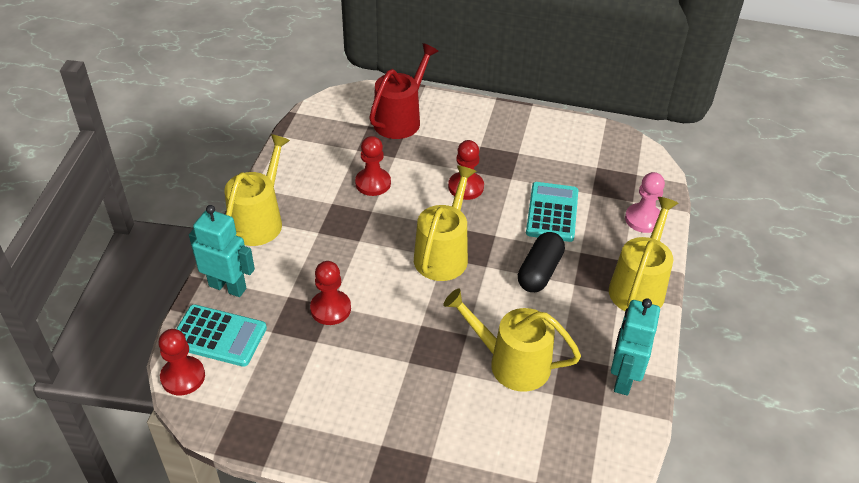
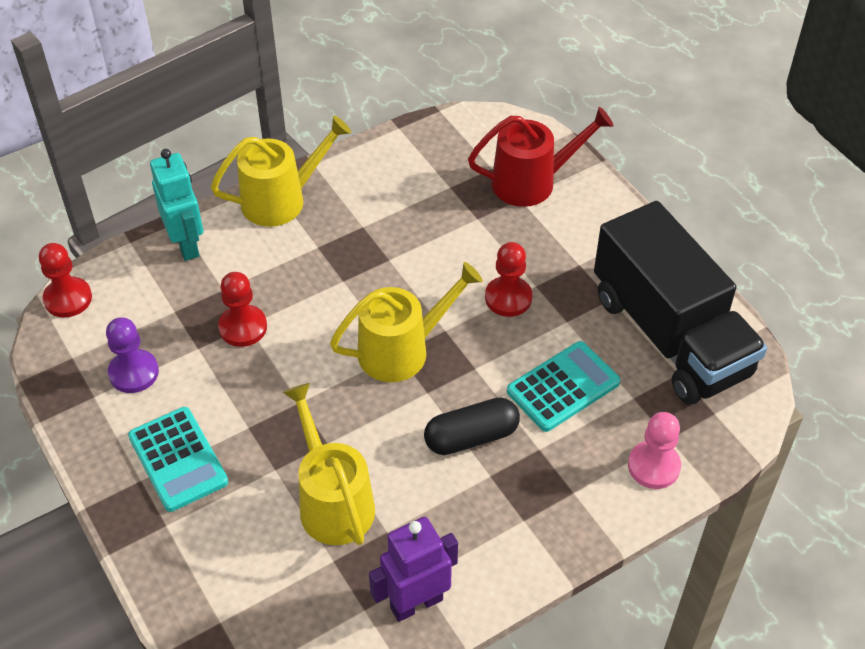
camera: 45 degrees right, 5 degrees up
turquoise calculator [176,305,267,367] -> turquoise calculator moved to [128,407,228,512]
red pawn [355,136,391,196] -> none
yellow watering can [609,197,678,311] -> none
turquoise robot [611,298,660,396] -> purple robot [369,517,458,622]
none -> purple pawn [106,317,159,393]
none -> black truck [594,201,767,405]

